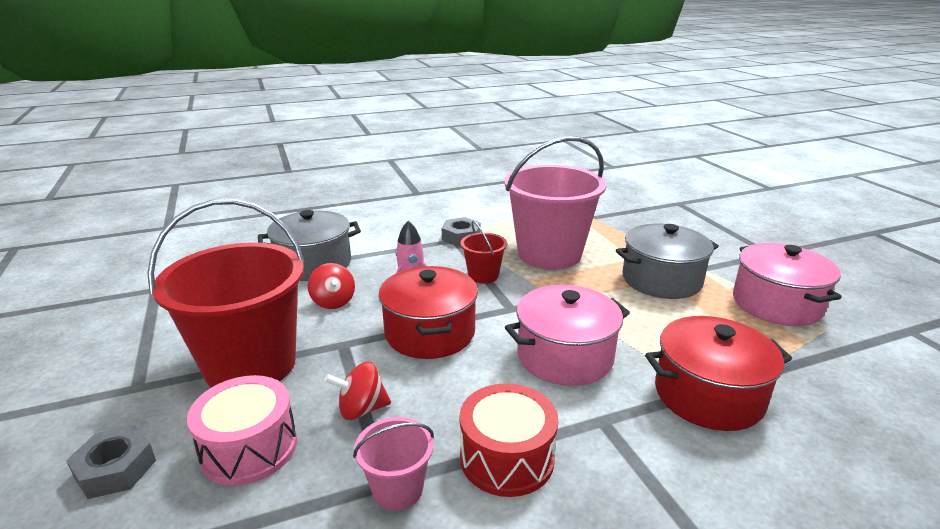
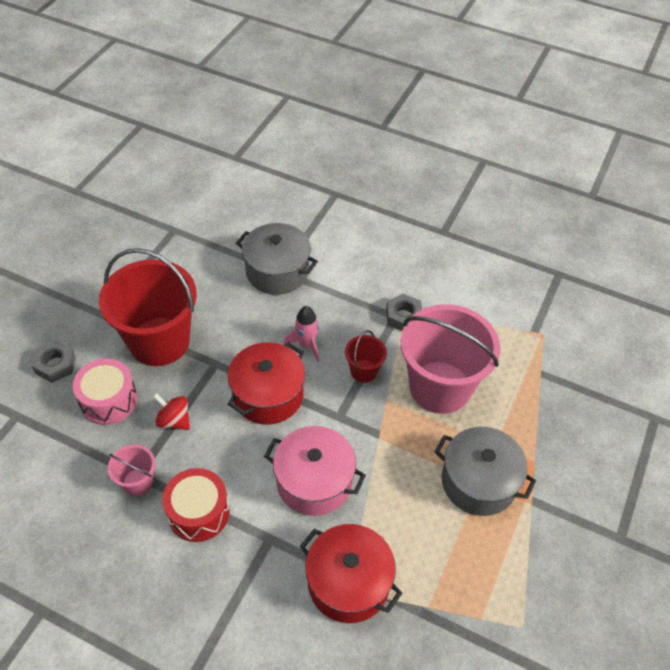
camera: 45 degrees right, 25 degrees up
red spinning top [308,263,355,309] -> none
pink pot [733,243,842,326] -> none

